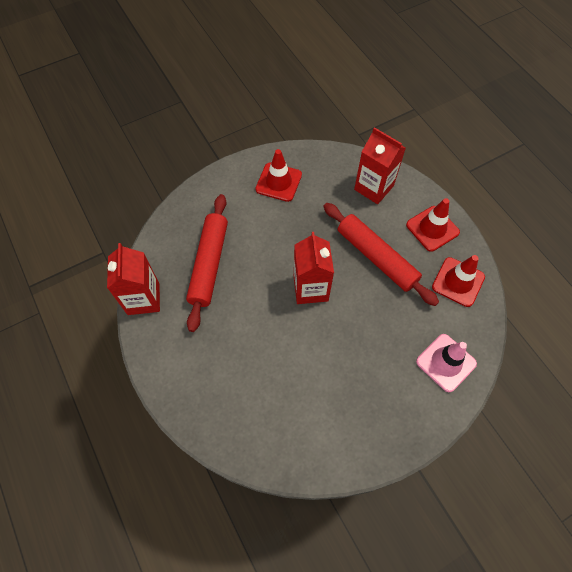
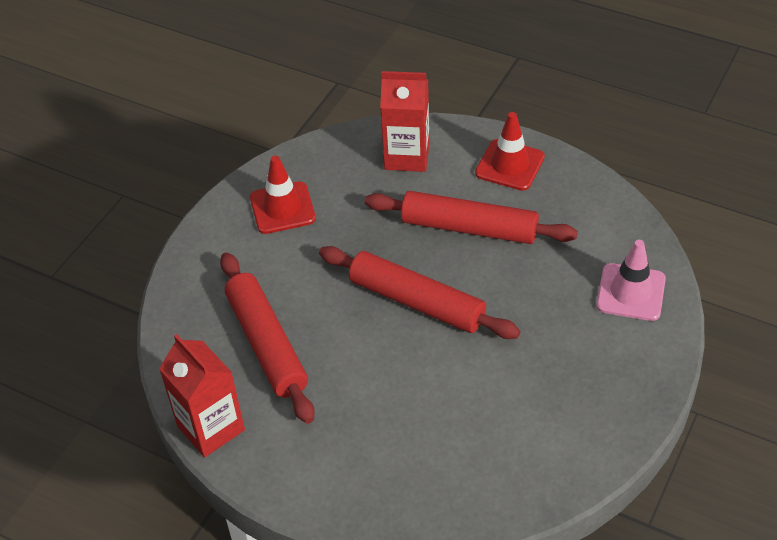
camera: 30 degrees left, 15 degrees down
red carton [294,232,334,304] -> red rolling pin [319,246,520,339]
red traffic cone [432,255,485,307] -> none

